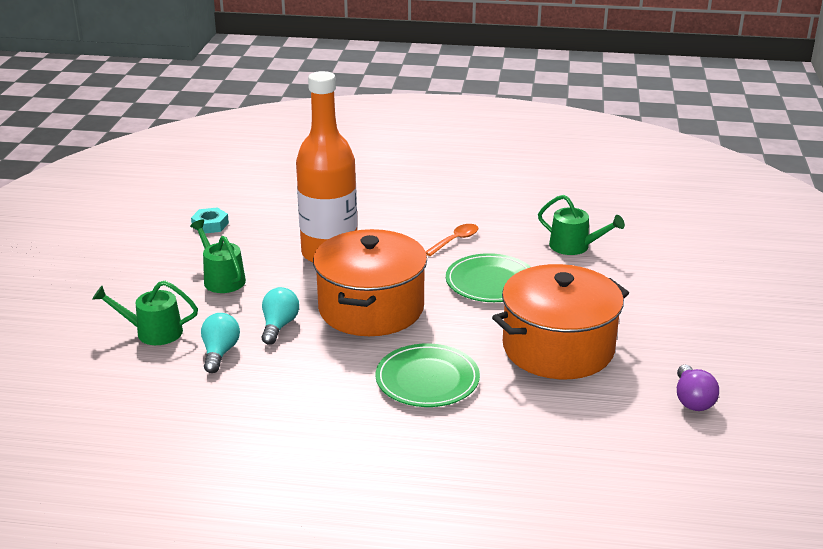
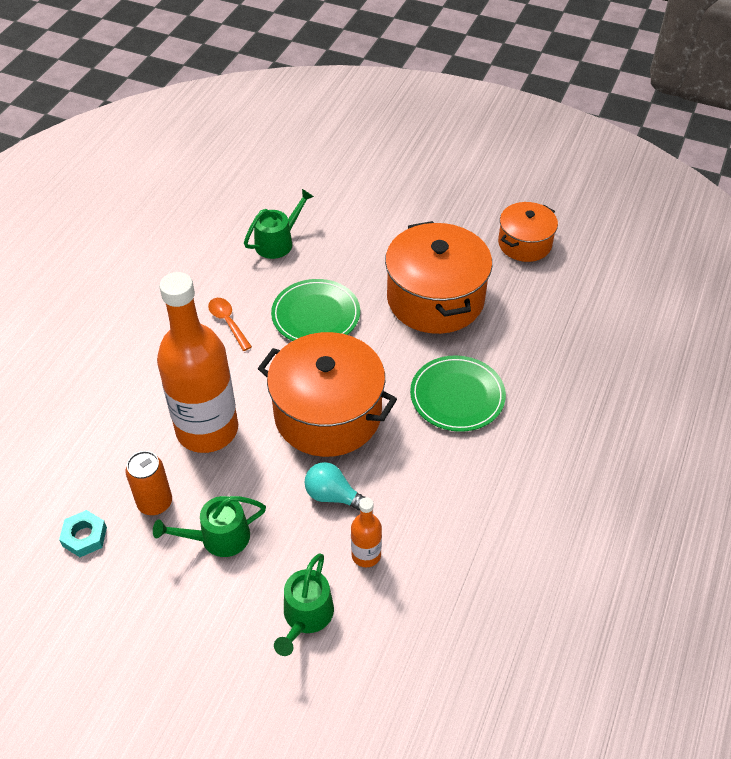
camera: 75 degrees left, 20 degrees up
turquoise light bulb [201,313,240,373] -> orange bottle [351,497,382,567]
purple light bulb [677,365,719,411] -> orange pot [498,202,558,262]
none -> orange can [125,451,172,515]

